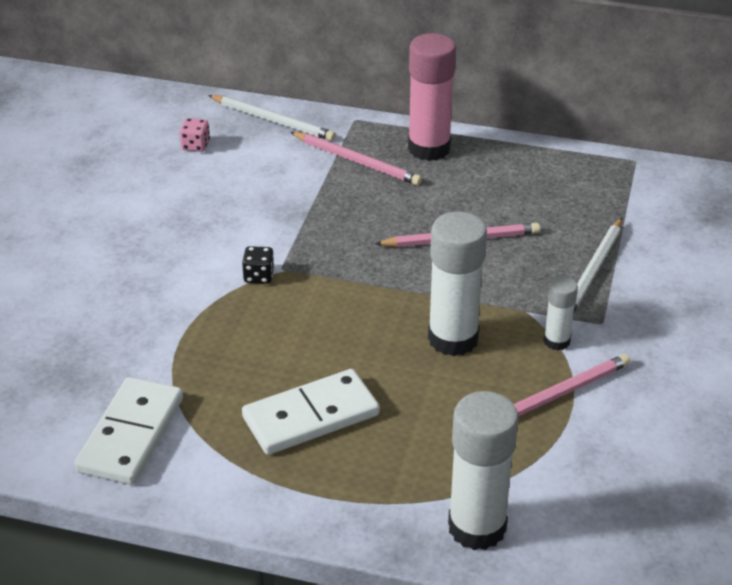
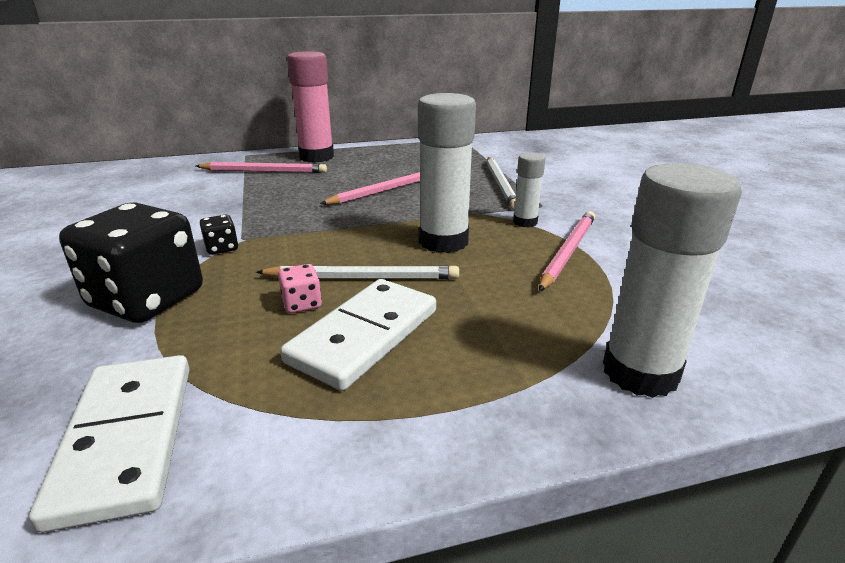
camera: 30 degrees left, 10 degrees down
pink dice [180,118,210,152] -> pink dice moved to [278,264,322,313]
white pencil [208,95,336,141] -> white pencil moved to [256,265,459,279]
none -> black dice [59,202,203,323]

